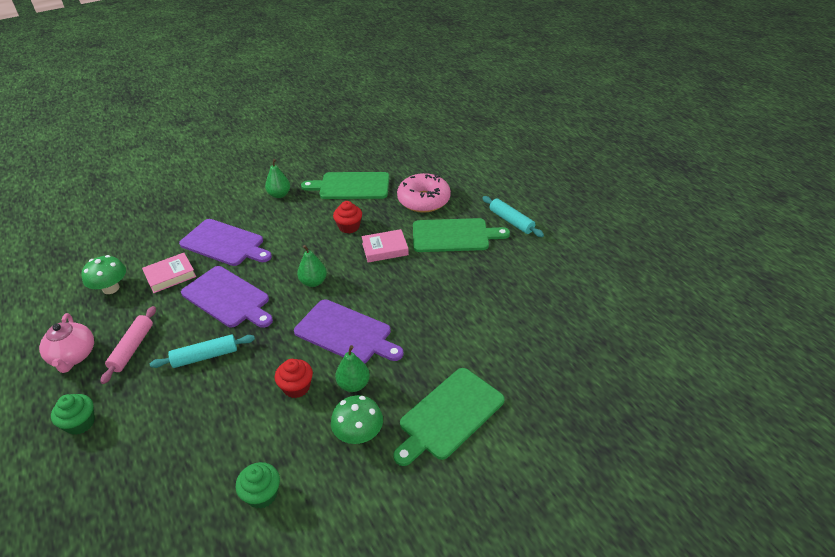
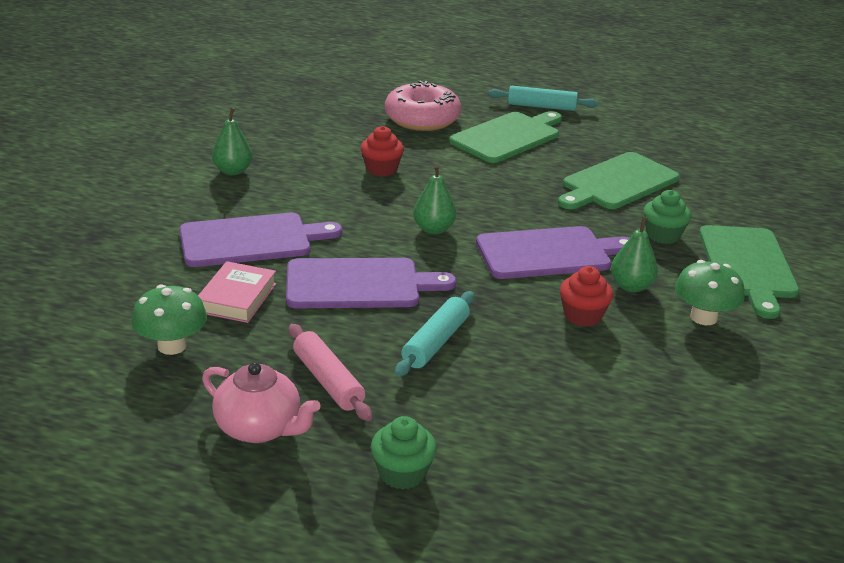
camera: 45 degrees left, 10 degrees down
green cupcake [236,462,280,509] -> green cupcake moved to [643,190,691,244]
green cutting board [301,172,389,199] -> green cutting board moved to [558,152,680,209]
pink book [361,229,409,263] -> none

